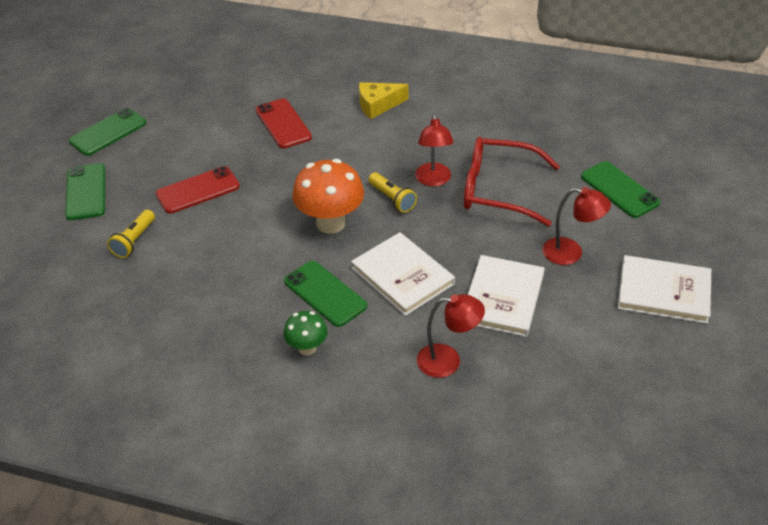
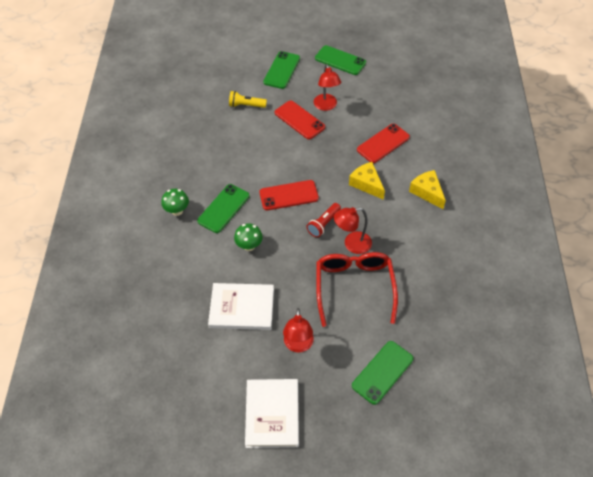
camera: 75 degrees right, 10 degrees up
green phone [65,163,105,220] -> green phone turned 45 degrees counterclockwise [263,51,300,89]
orange mushroom [292,159,364,234] -> red phone [260,180,319,211]
white book [351,232,455,316] -> green mushroom [234,223,263,251]
yellow flashlight [368,173,417,213] -> red flashlight [307,203,341,237]
red lamp [417,294,485,378] -> red lamp moved to [314,64,341,111]
none -> yellow cheese [349,162,385,200]

